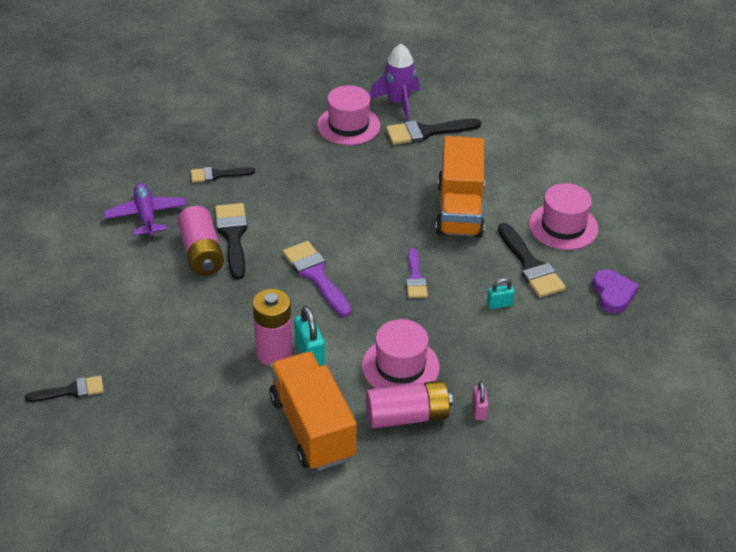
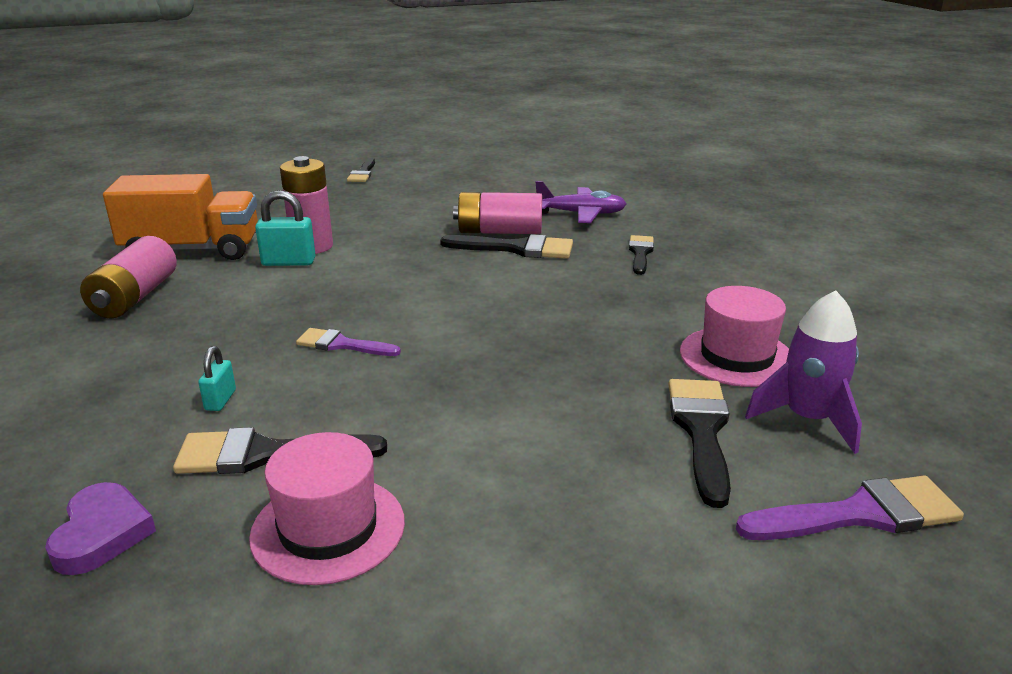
camera: 110 degrees right, 15 degrees down
purple brush [283,241,351,317] -> purple brush moved to [736,475,964,540]
pink hat [362,319,440,389] -> none
orange truck [436,136,485,238] -> none
pink padlock [472,381,488,420] -> none
purple heart [592,269,639,314] -> purple heart turned 105 degrees counterclockwise [45,482,156,575]

